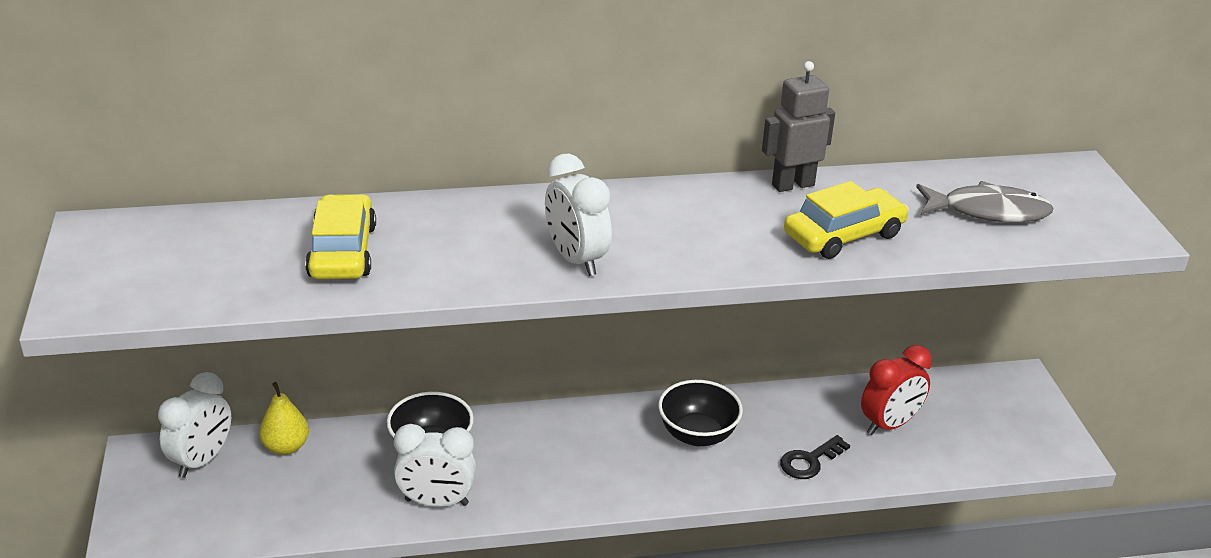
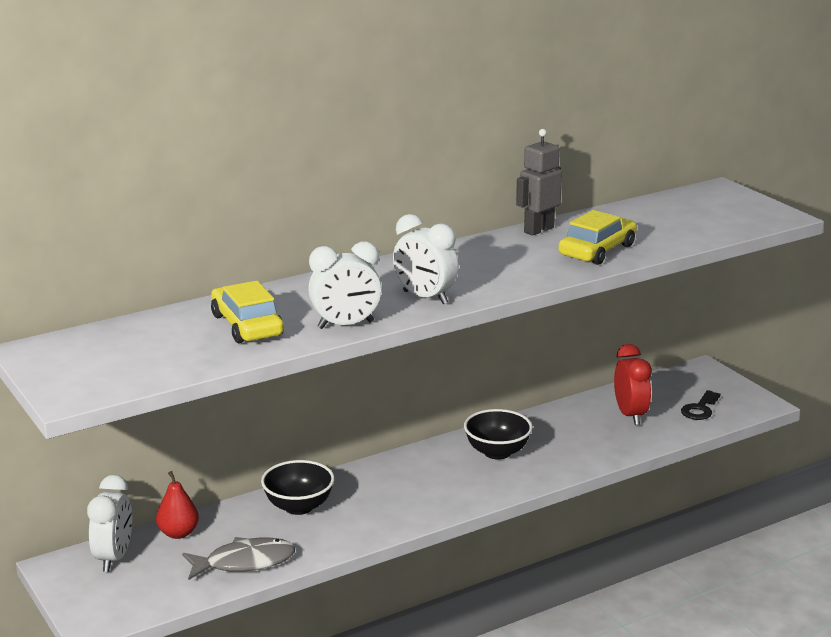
camera: 20 degrees left, 10 degrees down
yellow pear [259,382,309,455] -> red pear [156,471,199,539]
white clock [394,424,476,507] -> white clock moved to [308,241,382,329]
black key [780,435,850,479] -> black key moved to [681,390,721,420]
red clock [861,345,932,435] -> red clock turned 45 degrees counterclockwise [614,344,652,425]
grey fish [916,181,1053,223] -> grey fish moved to [182,537,295,580]

